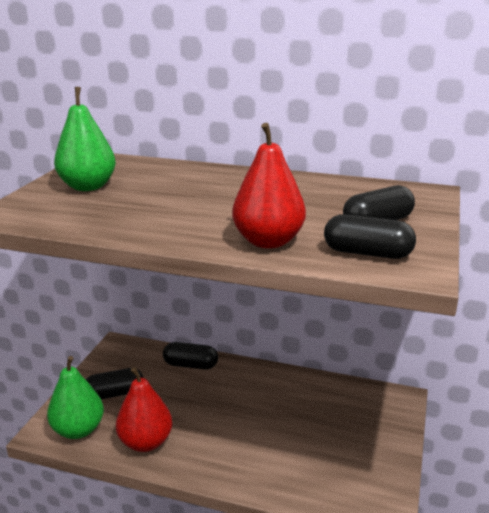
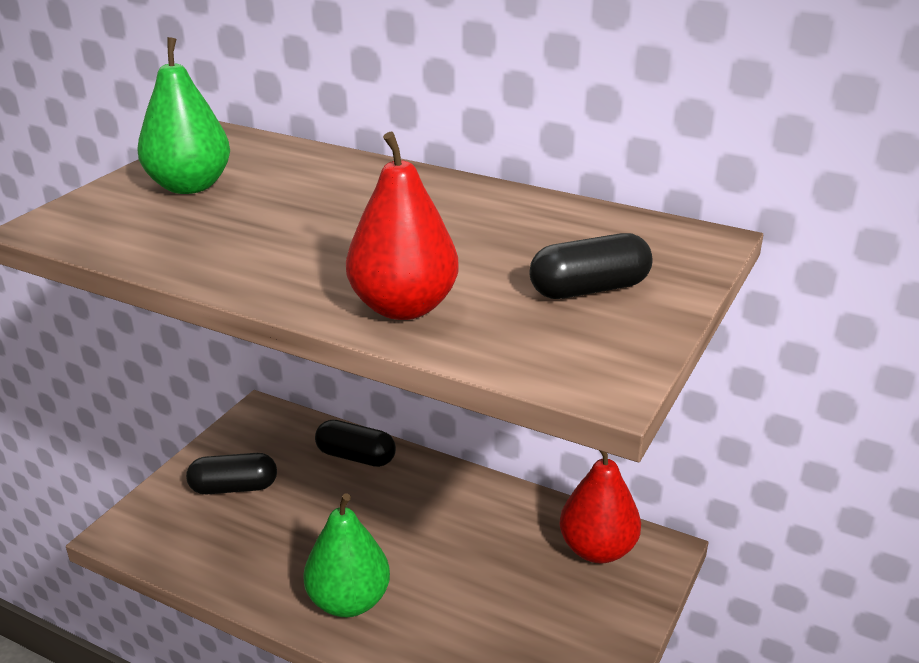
camera: 10 degrees right, 5 degrees up
green pear [47,356,104,439] -> green pear moved to [303,493,390,617]
red pear [116,367,172,452] -> red pear moved to [559,451,641,563]
black capsule [324,214,416,259] -> none

